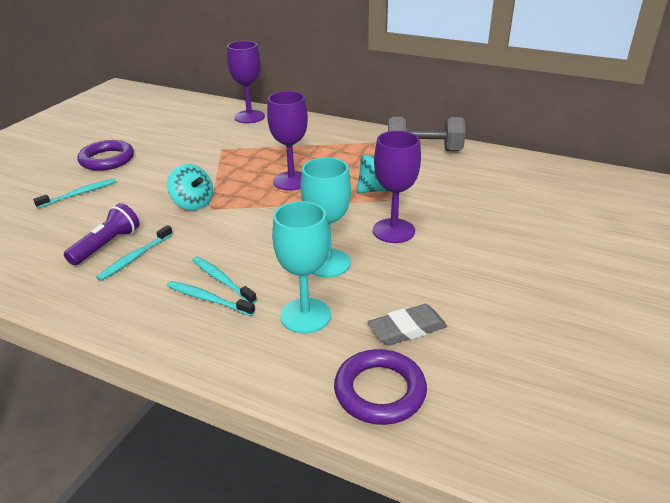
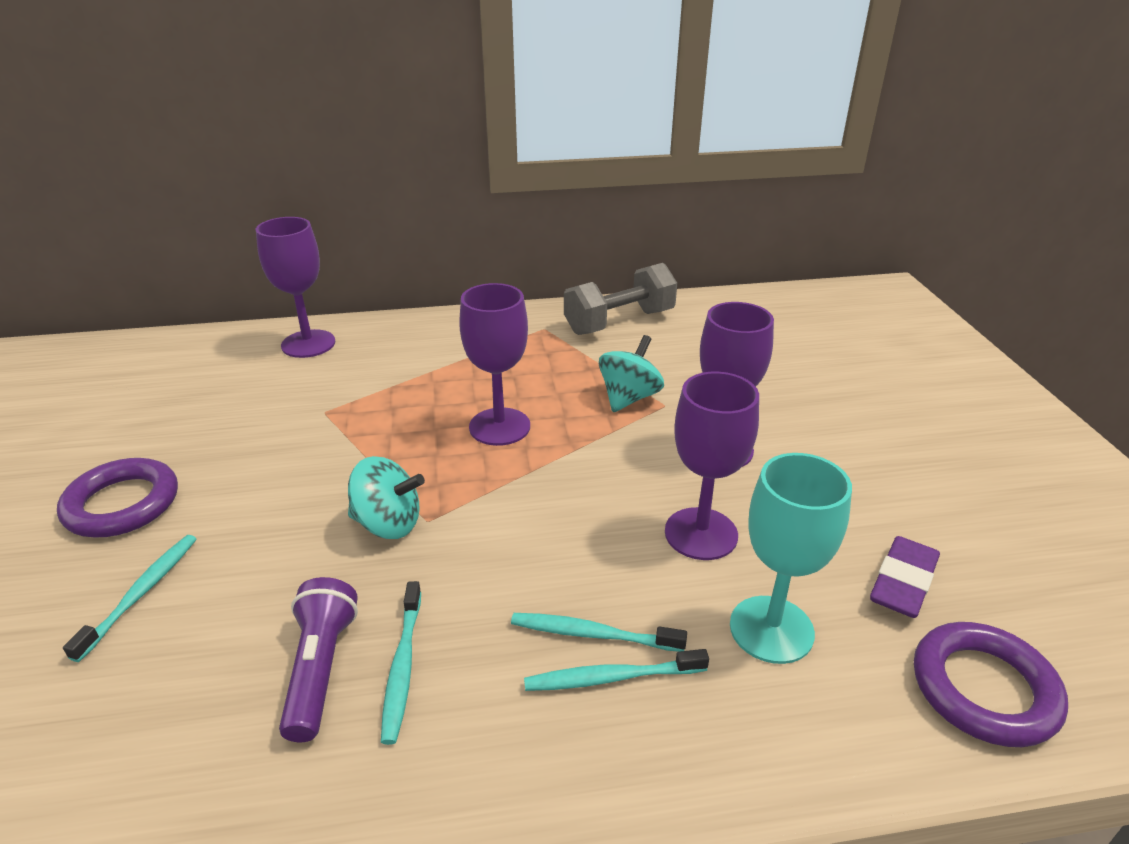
camera: 35 degrees left, 0 degrees up
turquoise goblet [301,157,351,277] -> purple goblet [665,372,759,560]
grey eraser [368,304,447,346] -> purple eraser [870,536,940,618]

